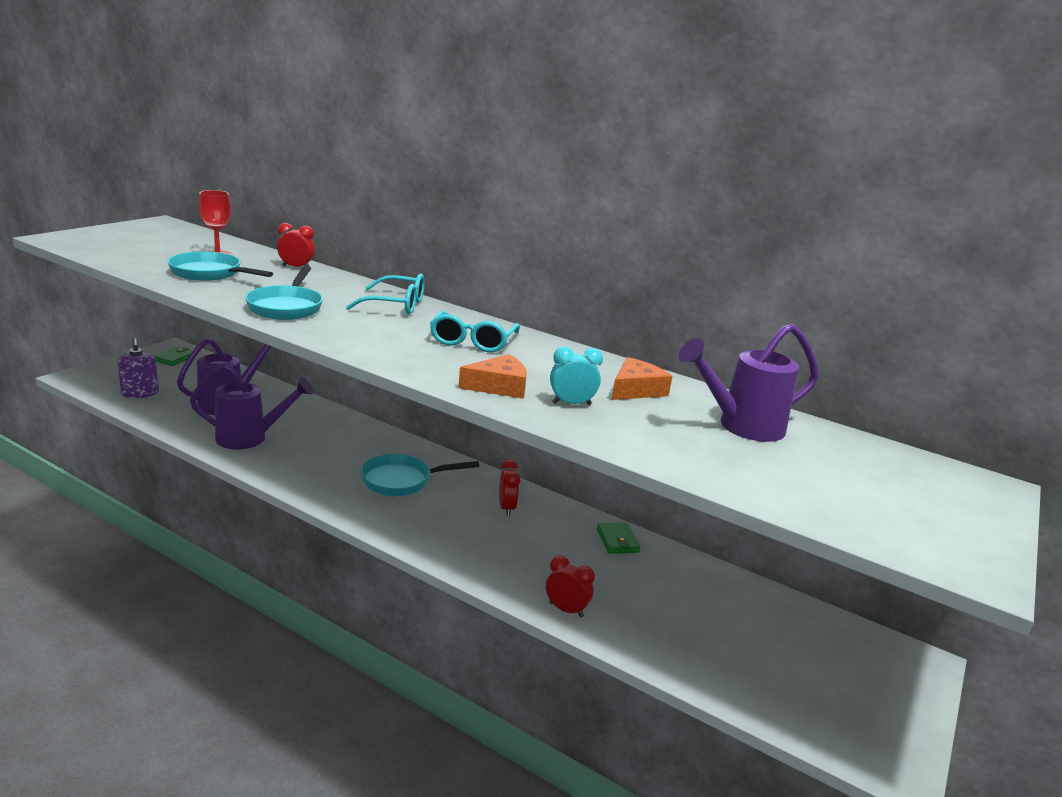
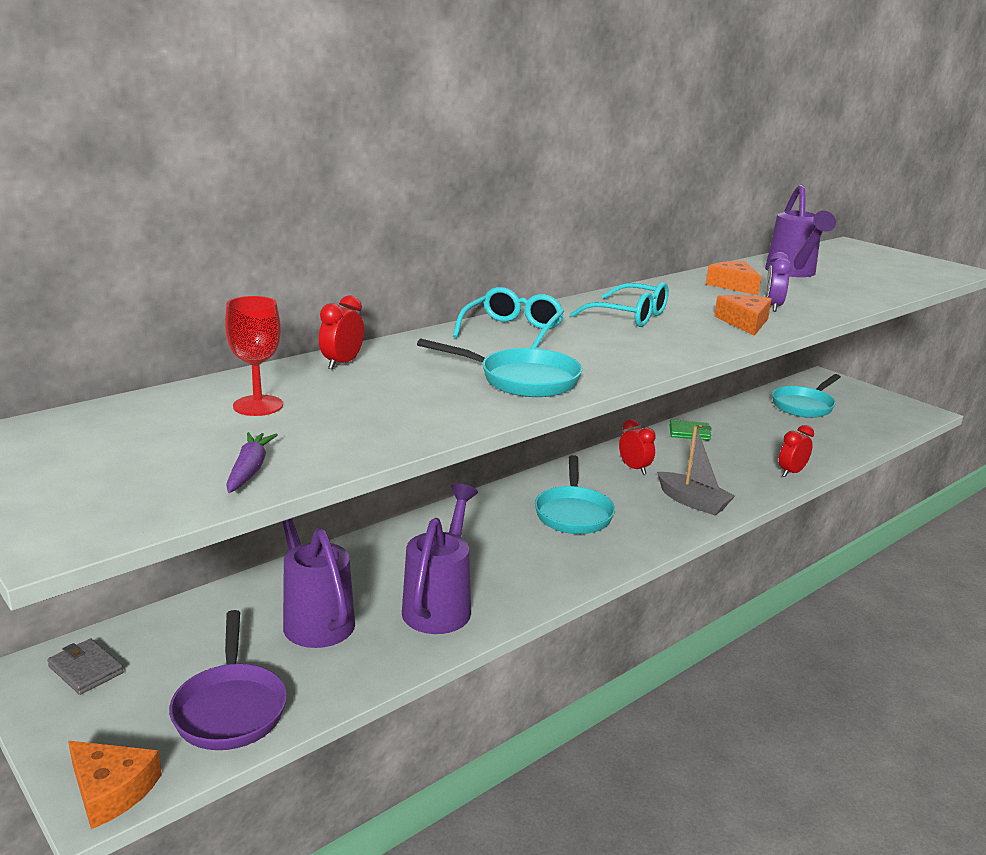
camera: 70 degrees left, 0 degrees up
purple soap dispenser [118,338,159,398] -> purple pan [169,610,287,750]
green wallet [154,347,193,366] -> grey wallet [47,639,124,695]
turquoise pan [167,251,273,281] -> turquoise pan moved to [772,374,841,418]
red clock [499,460,520,516] -> red clock turned 45 degrees clockwise [619,419,656,475]
turquoise clock [550,347,603,405] -> purple clock [765,252,791,312]
none -> orange cheese [68,741,162,829]
none -> purple carrot [226,432,278,493]
none -> grey boat [657,426,735,515]

